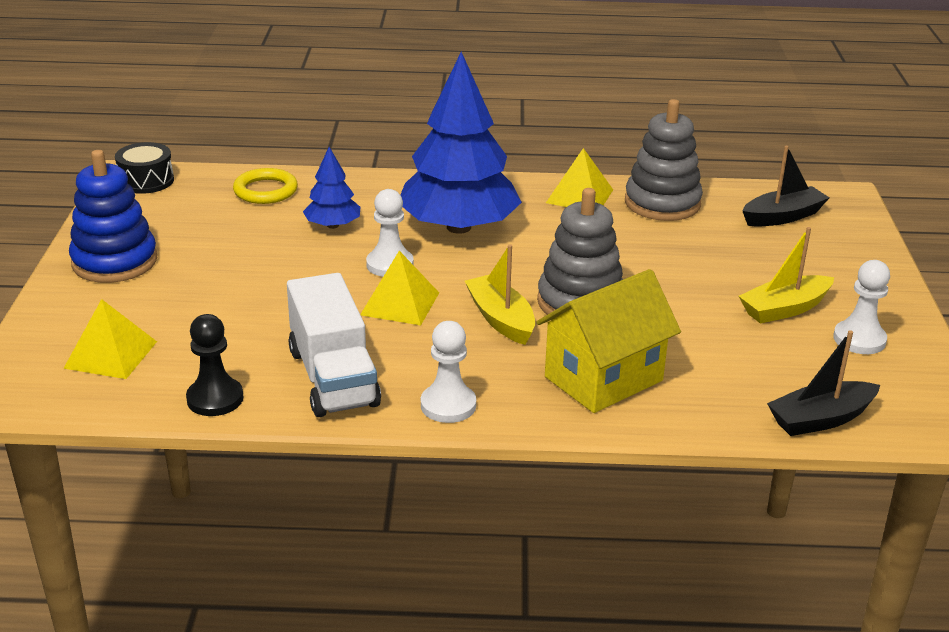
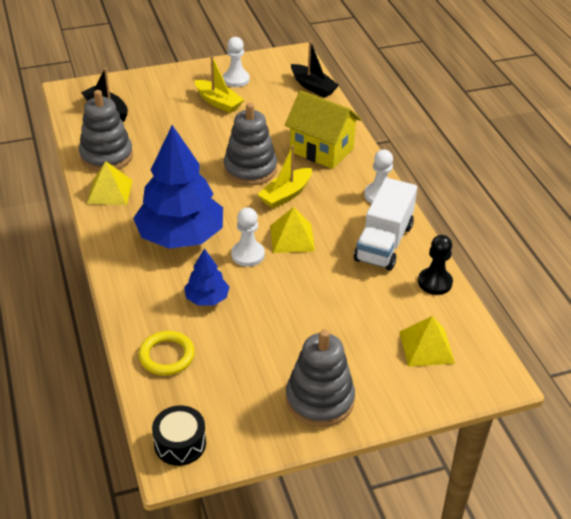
camera: 110 degrees left, 10 degrees up
blue stacking toy [69,150,157,283] -> grey stacking toy [286,330,355,427]
white truck [287,273,381,417] -> white truck turned 150 degrees clockwise [354,178,417,271]

